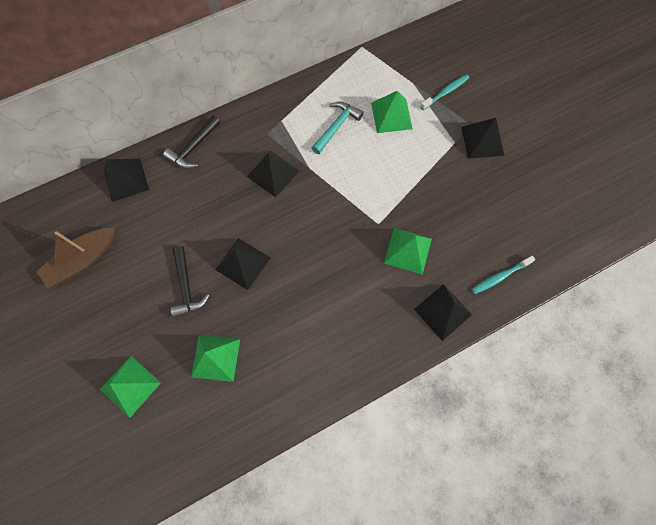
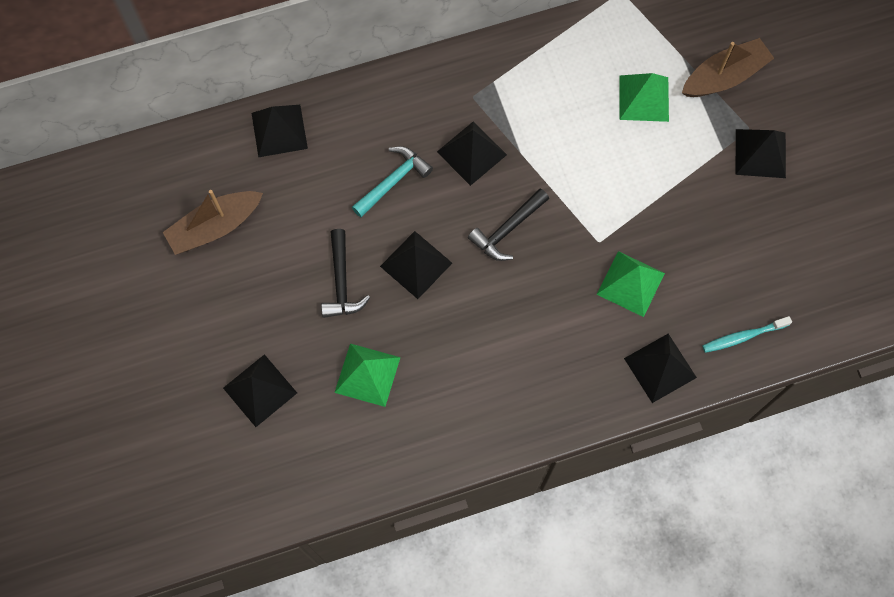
camera: 10 degrees right, 0 degrees up
green pyramid [100,356,161,418] -> black pyramid [223,354,297,427]
black hammer [163,115,220,169] -> black hammer moved to [468,188,549,261]
turquoise hammer [312,101,364,154] -> turquoise hammer moved to [352,146,433,217]
turquoise toothbrush [420,74,469,110] -> brown boat [682,38,774,97]

